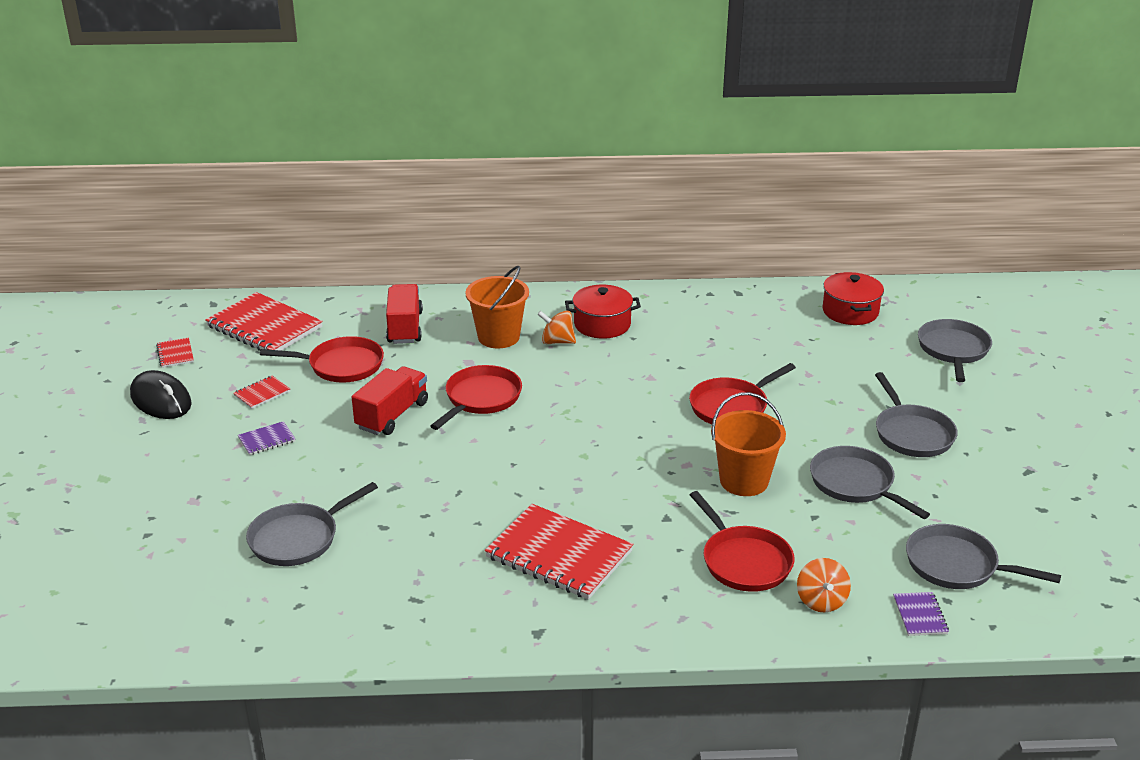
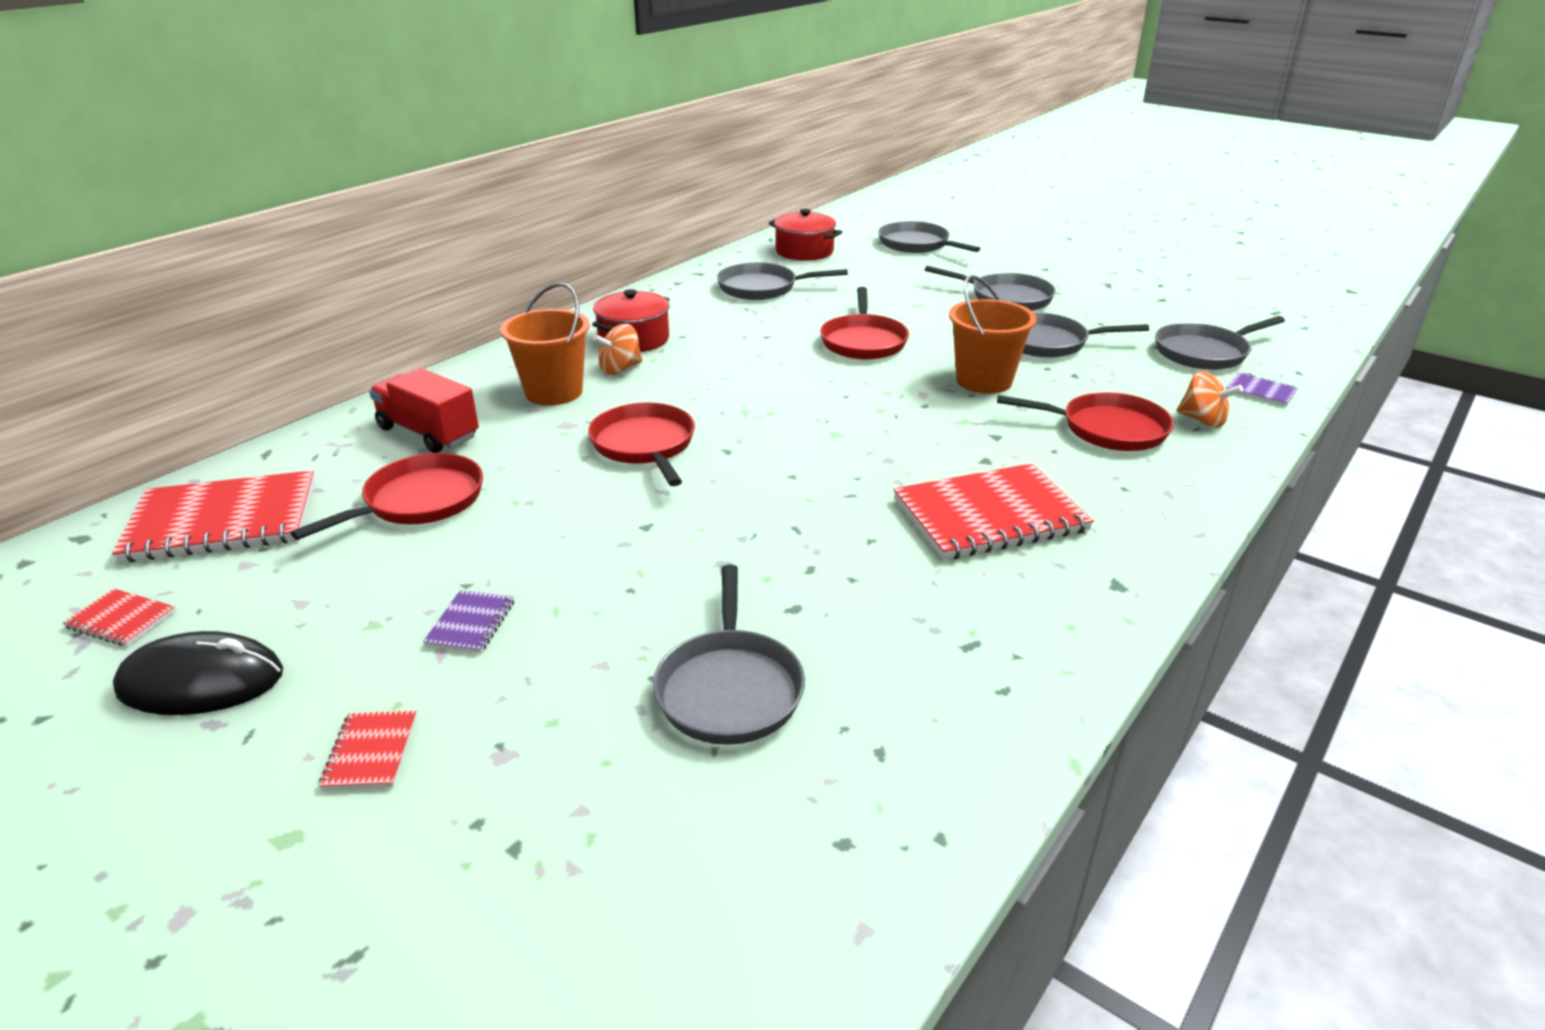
camera: 50 degrees left, 0 degrees up
red notebook [233,375,290,409] -> red notebook moved to [319,710,417,790]
red truck [352,366,428,435] -> none
none -> grey pan [717,262,848,300]

